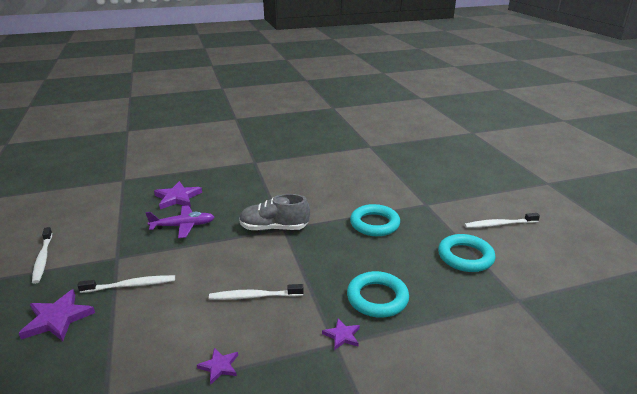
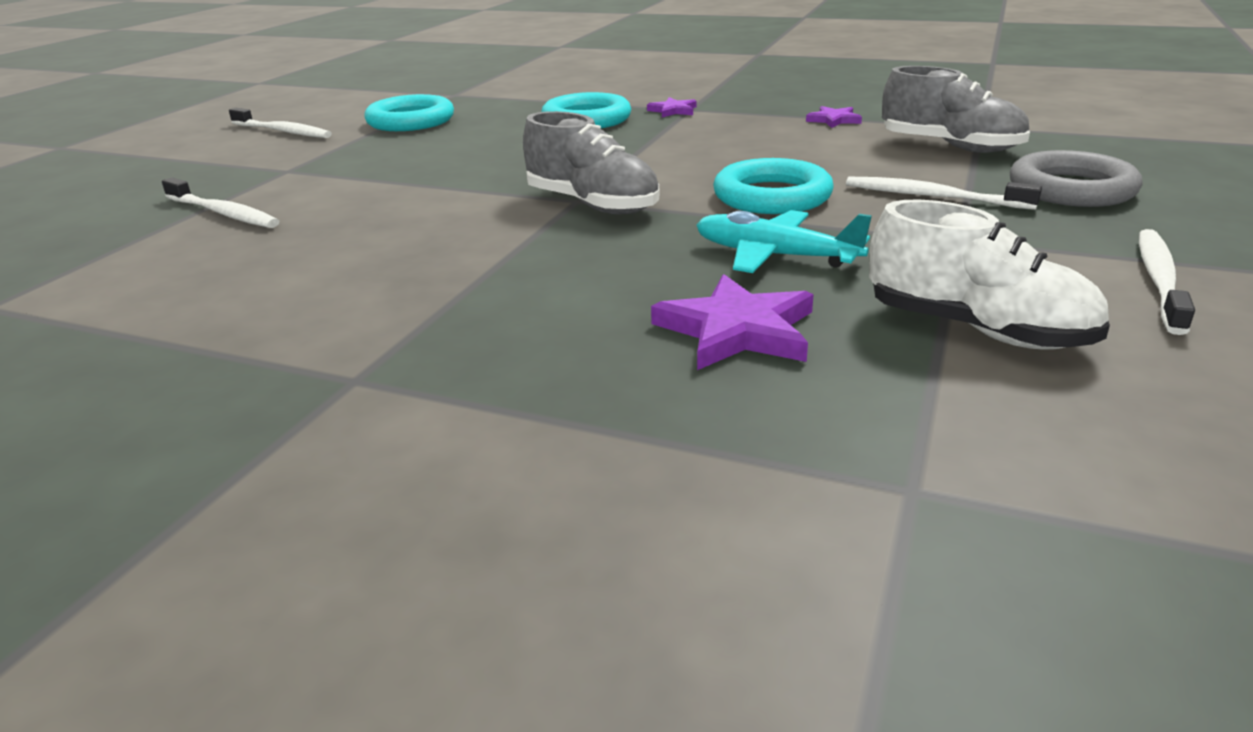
camera: 140 degrees left, 0 degrees up
purple star [19,289,95,341] -> grey ring [1010,150,1143,207]
purple plane [146,205,215,238] -> turquoise plane [696,210,872,273]
white toothbrush [209,284,304,300] -> white toothbrush moved to [162,177,279,228]
turquoise ring [350,204,400,236] -> turquoise ring moved to [713,158,834,214]
none -> white shoe [869,199,1110,350]
none -> grey shoe [882,66,1030,153]

